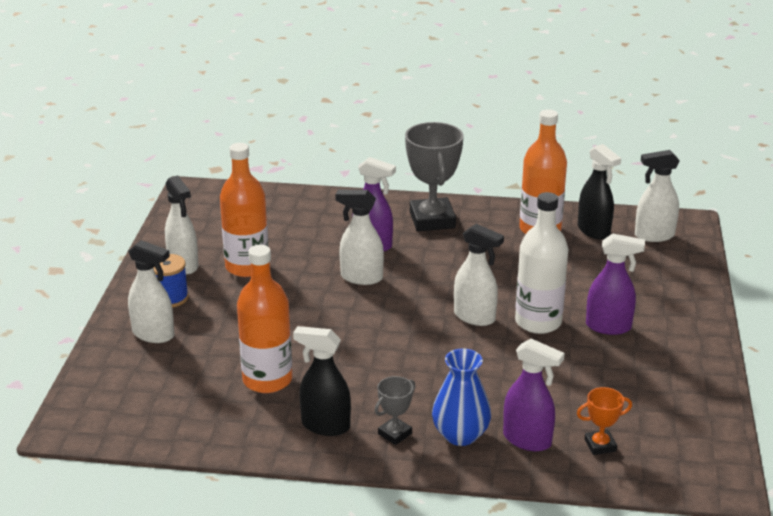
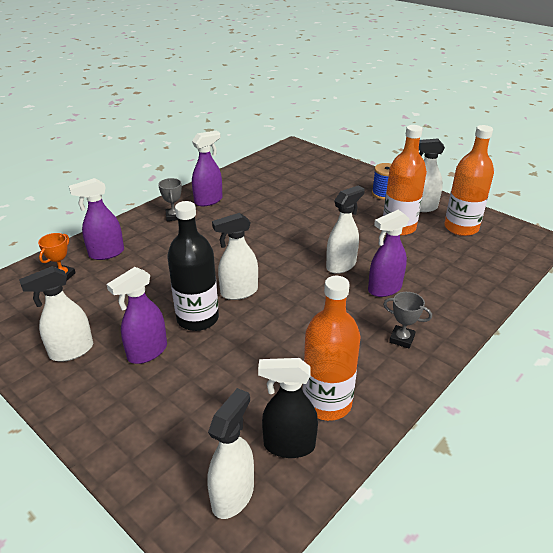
camera: 125 degrees right, 5 degrees up
white spray bottle [128,240,174,343] -> white spray bottle moved to [19,266,93,362]
orange bottle [237,245,292,393] -> orange bottle moved to [444,125,494,236]
black spray bottle [293,326,351,436] -> purple spray bottle [192,131,223,206]
grey trophy [405,122,464,231] -> grey trophy [383,292,432,348], size x0.49
blue vase [432,348,491,446] -> none
white bottle [515,192,568,334] -> black bottle [167,201,219,331]

